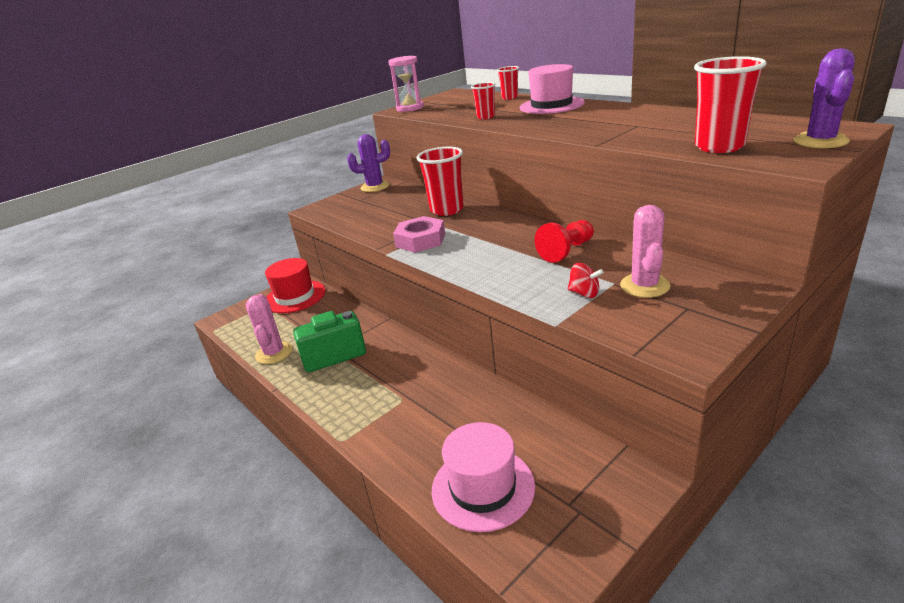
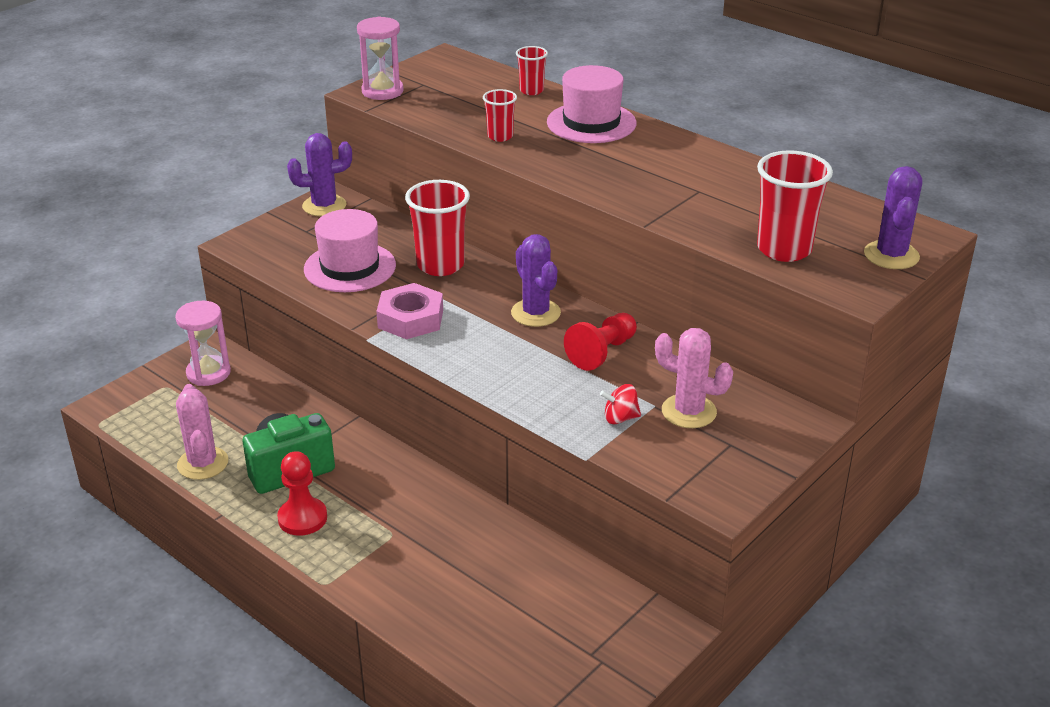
camera: 10 degrees left, 5 degrees up
red hat [265,258,326,313] -> pink hourglass [175,301,231,386]
pink hat [432,422,535,532] -> pink hat moved to [304,209,396,292]
red spinning top [568,263,603,298] -> red spinning top turned 150 degrees clockwise [600,384,641,424]
pink cactus [620,205,671,298] -> pink cactus turned 60 degrees counterclockwise [655,328,733,428]
none -> red pawn [277,451,327,536]
none -> purple cactus [511,234,561,327]

